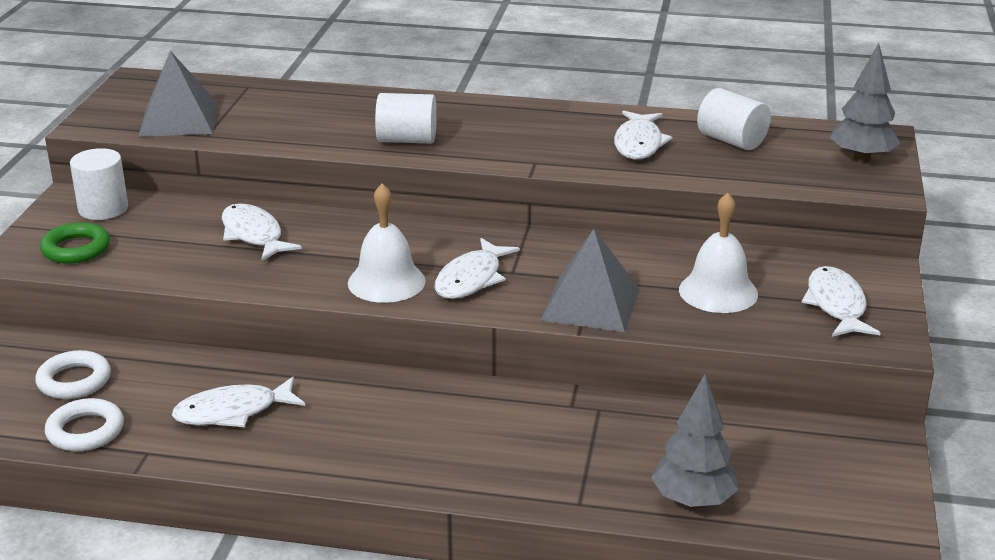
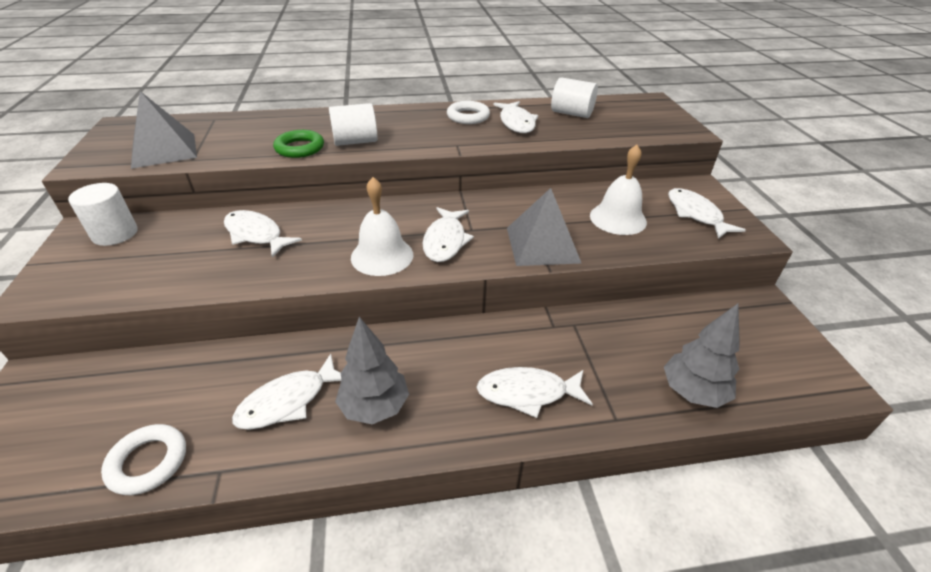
camera: 20 degrees left, 10 degrees up
white ring [35,350,111,399] -> white ring moved to [447,101,490,124]
green ring [40,222,110,264] -> green ring moved to [273,130,324,158]
grey tree [830,43,900,162] -> grey tree moved to [335,317,409,424]
none -> white fish [476,367,593,418]

